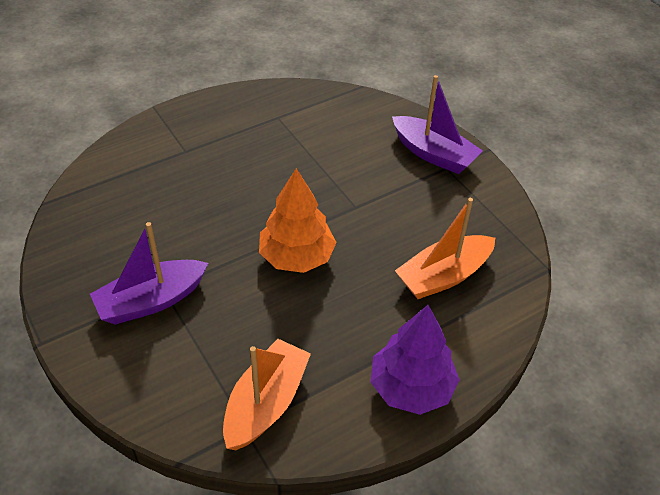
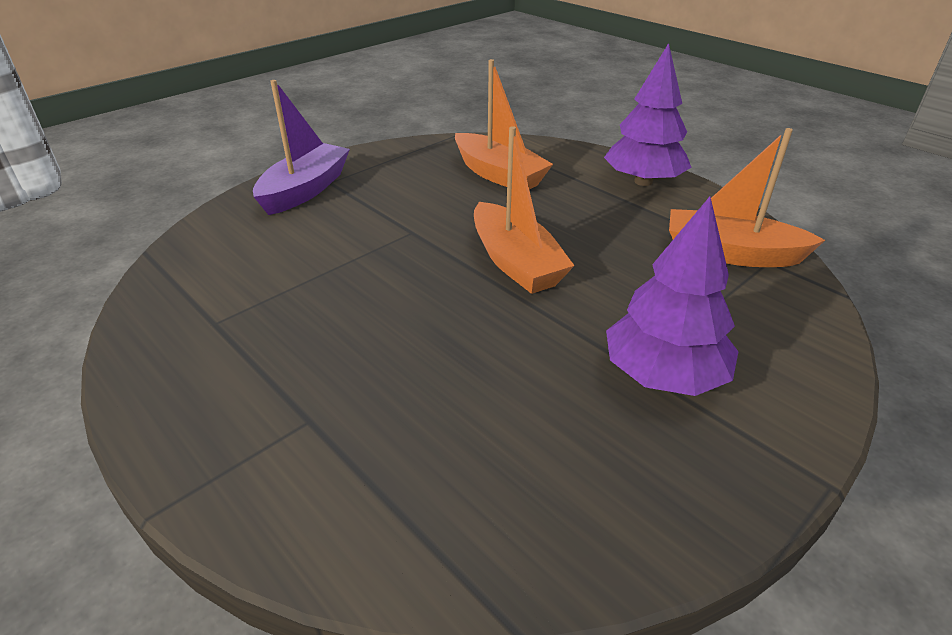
camera: 100 degrees left, 10 degrees down
purple boat [90,222,208,324] -> purple tree [606,197,739,396]
orange tree [259,168,337,273] -> orange boat [474,126,575,294]

